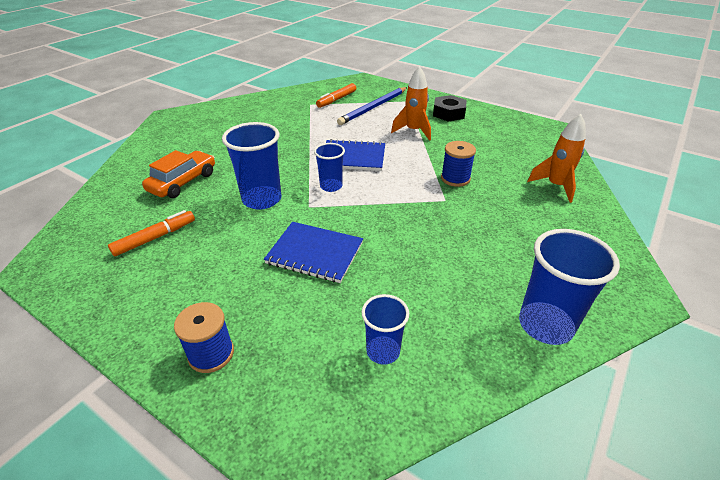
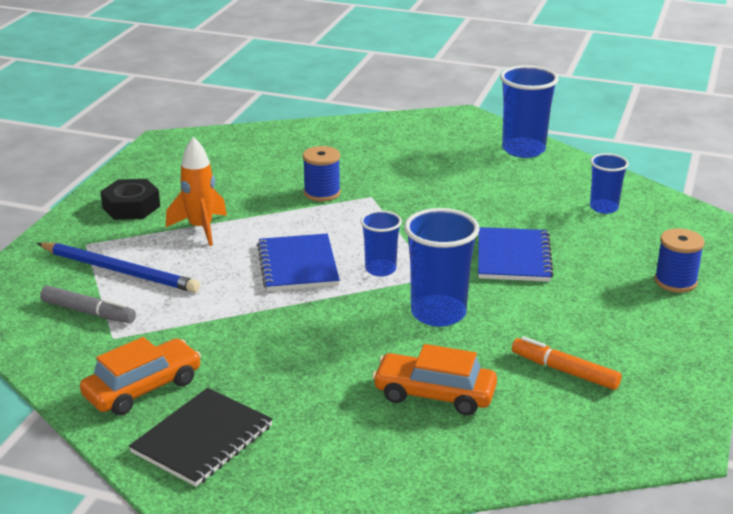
camera: 105 degrees left, 10 degrees down
orange marker [316,83,356,108] -> grey marker [40,286,136,323]
orange rocket [527,114,586,203] -> none
none -> orange car [80,337,201,415]
none -> black notebook [129,388,273,487]

